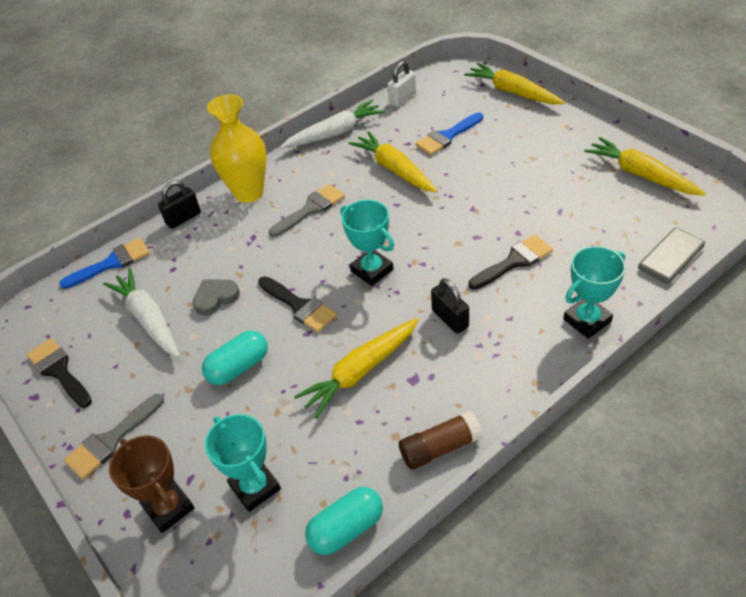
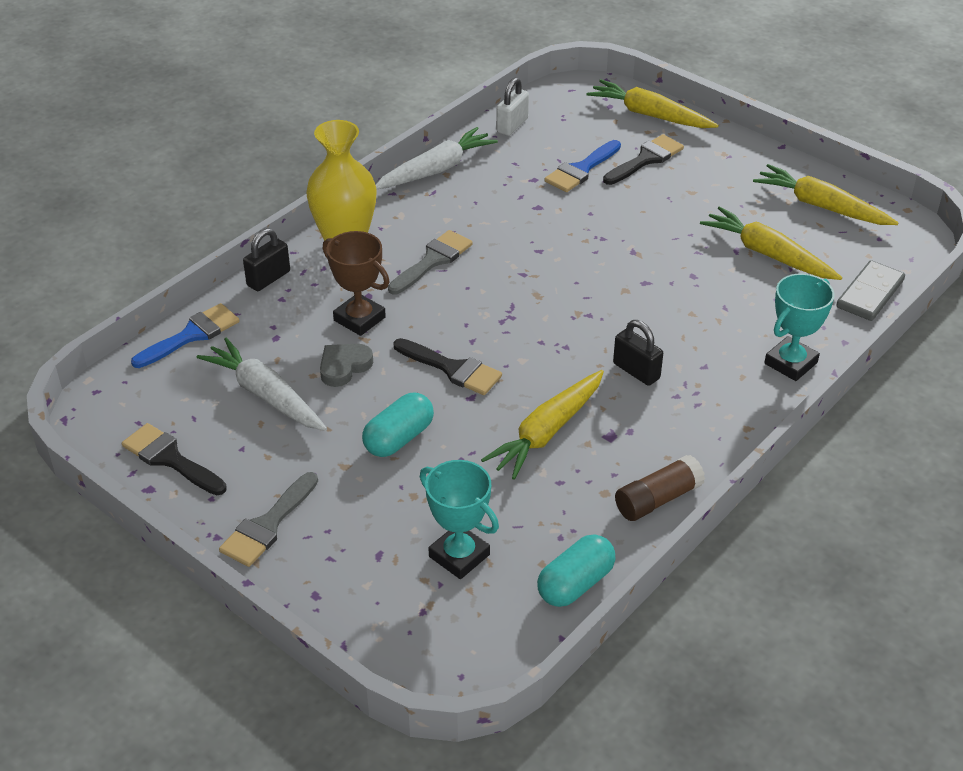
camera: 15 degrees left, 5 degrees down
brown trophy [109,436,194,533] -> brown trophy moved to [323,231,390,336]
turquoise trophy [341,200,394,286] -> none
yellow carrot [349,131,438,192] -> yellow carrot moved to [700,206,842,280]
black brush [469,235,553,290] -> black brush moved to [603,134,684,185]

